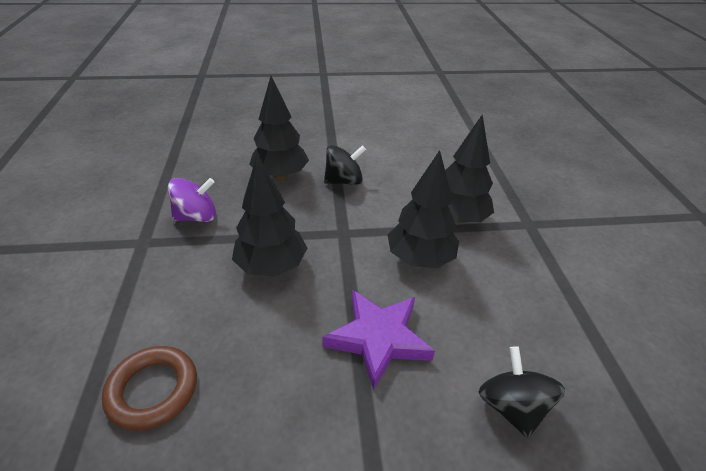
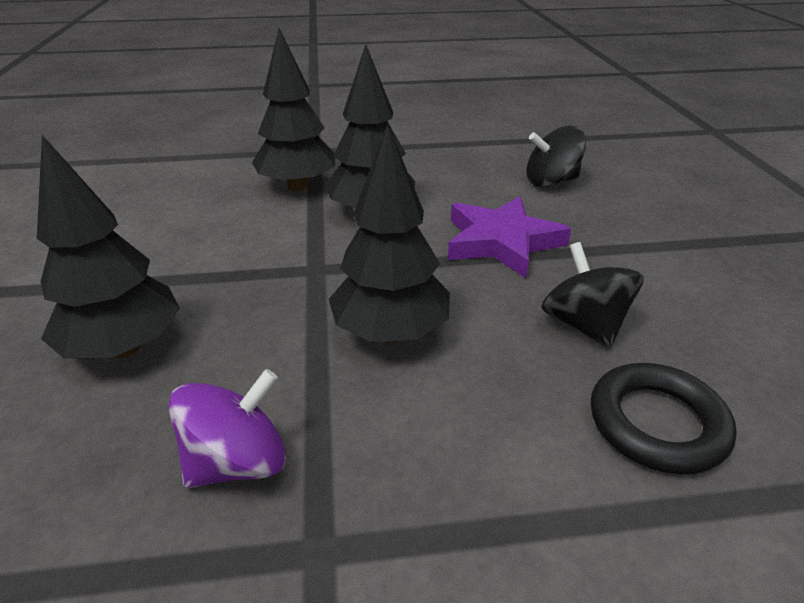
camera: 90 degrees left, 5 degrees down
brown ring [102,346,197,431] -> black ring [591,363,737,474]
purple spinning top [168,178,216,222] -> purple spinning top turned 75 degrees clockwise [168,369,286,488]
black spinning top [324,145,366,185] -> black spinning top moved to [541,242,644,348]

